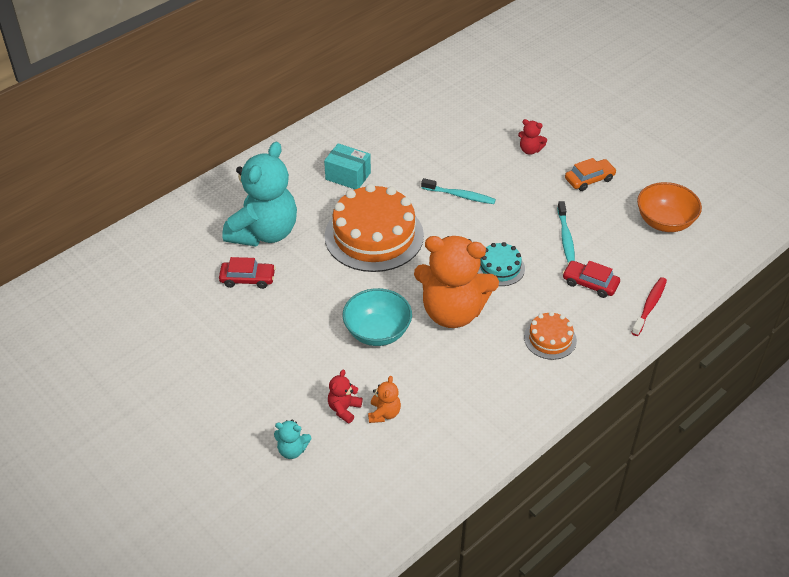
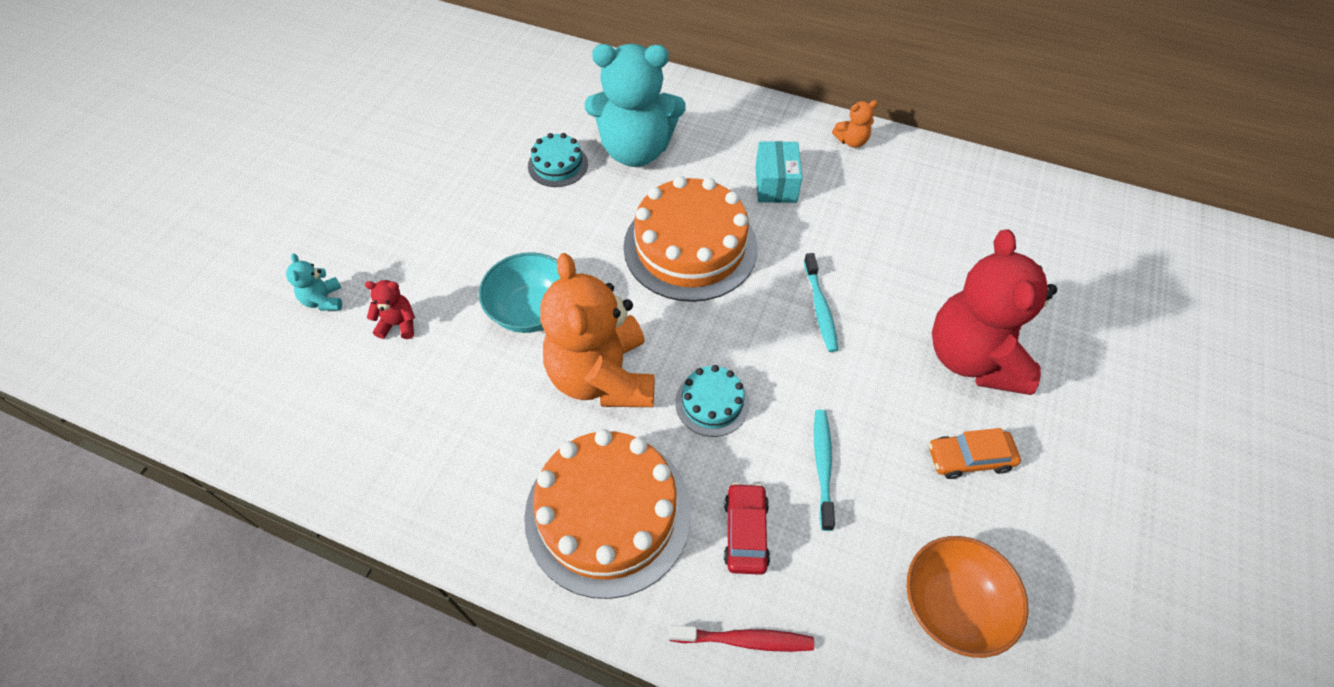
camera: 65 degrees right, 10 degrees up
red car [219,257,276,289] -> turquoise cake [528,133,588,187]
orange teddy bear [368,376,401,423] -> orange teddy bear moved to [832,100,878,148]
red teddy bear [518,119,547,155] -> red teddy bear [932,229,1057,395], size x2.46
orange cake [524,312,577,360] -> orange cake [524,429,691,599], size x2.06
turquoise toothbrush [557,201,575,262] -> turquoise toothbrush turned 120 degrees clockwise [814,410,835,531]
orange car [565,158,616,191] -> orange car turned 135 degrees clockwise [929,428,1021,479]

